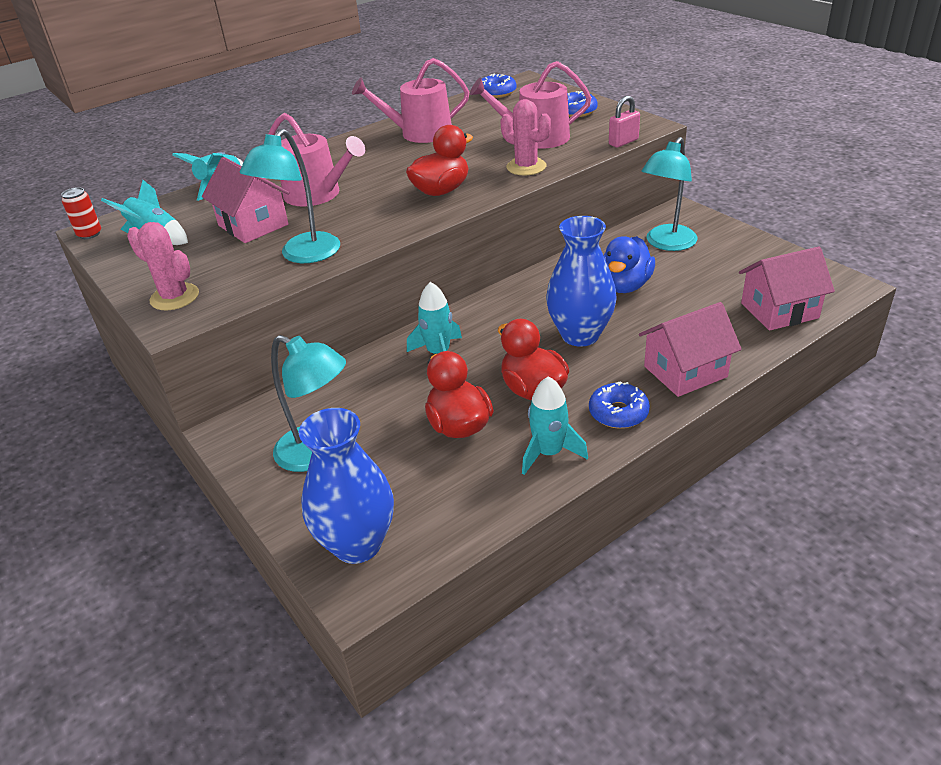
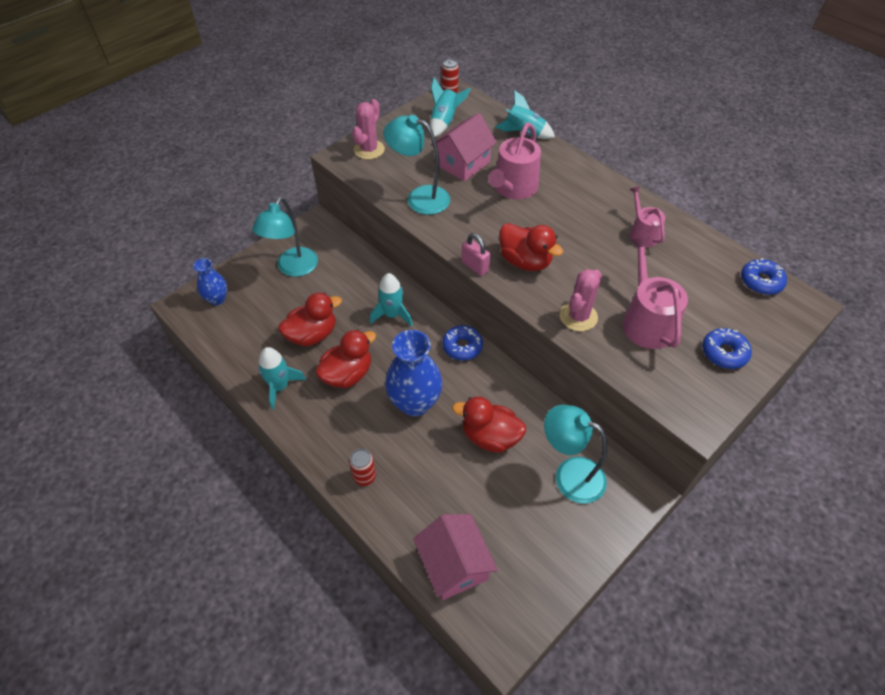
camera: 80 degrees right, 15 degrees up
blue vase [299,408,394,564] -> blue vase [193,258,227,305], size x0.57
pink watering can [352,58,469,143] -> pink watering can [630,186,665,247], size x0.62
blue donut [589,381,650,429] -> blue donut moved to [442,325,483,361]
blue duck [603,236,655,293] -> red duck [452,396,526,453]
pink padlock [609,96,640,148] -> pink padlock moved to [461,233,490,276]
pink house [639,302,742,397] -> red can [349,449,376,486]

